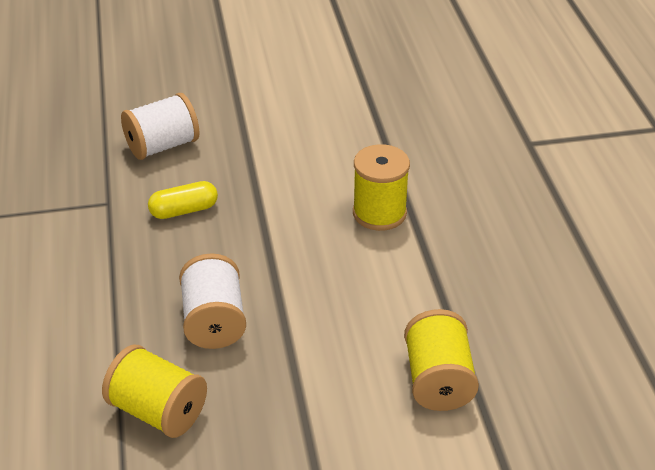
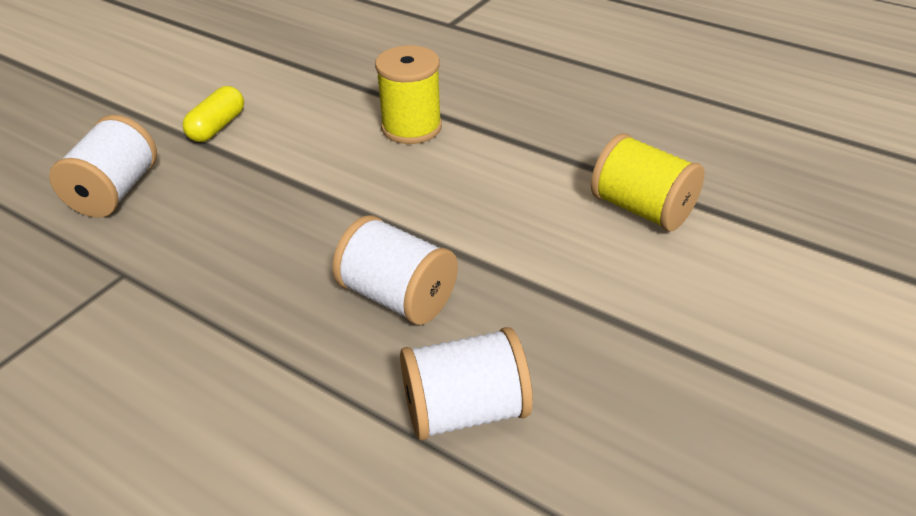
camera: 45 degrees left, 0 degrees up
yellow spool [102,345,207,438] -> white spool [400,327,533,441]
yellow capsule [148,181,218,219] -> yellow capsule moved to [182,86,244,142]

